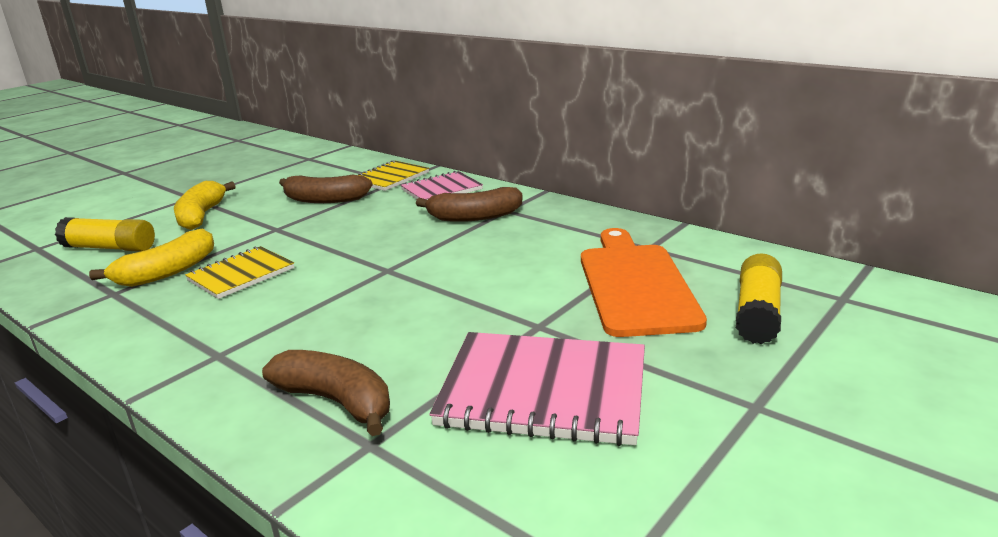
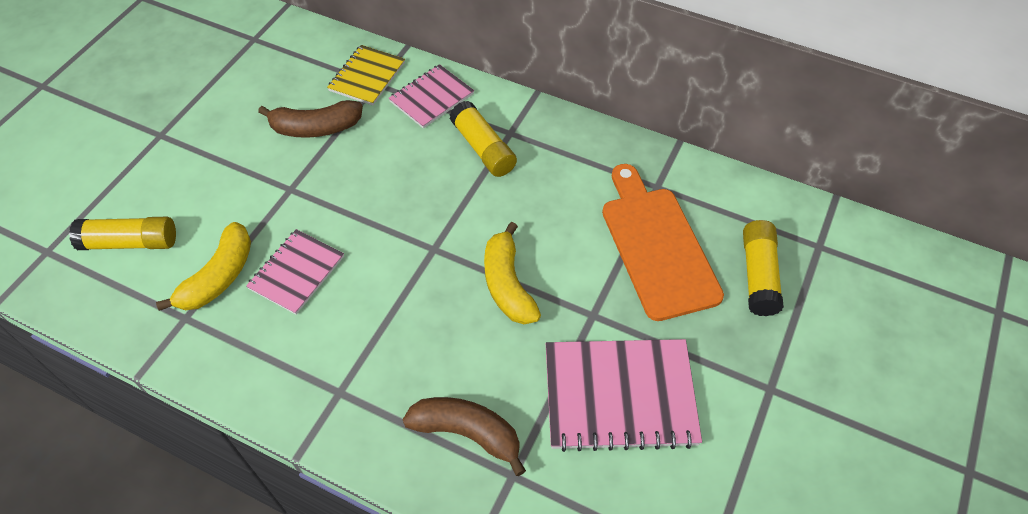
camera: 15 degrees left, 30 degrees up
yellow banana [174,181,236,230] -> yellow banana moved to [484,222,541,324]
yellow notebook [185,246,294,299] -> pink notebook [246,229,344,315]
brown banana [416,187,522,222] -> yellow glue stick [449,101,517,177]

